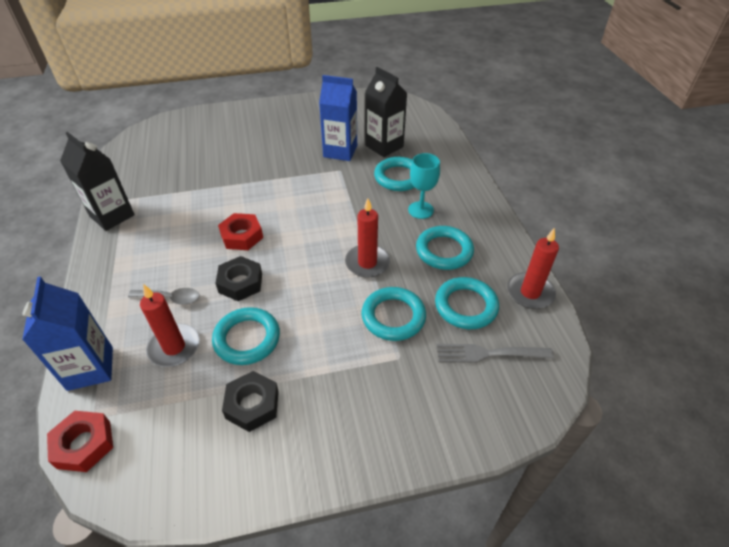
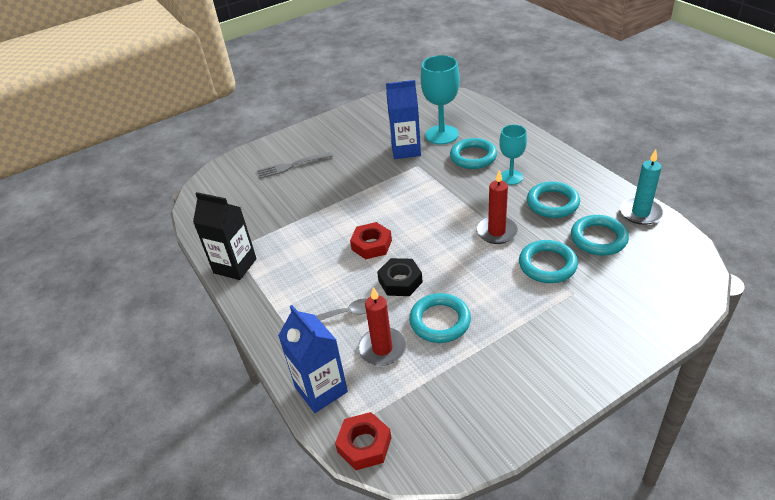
camera: 15 degrees left, 5 degrees down
black nut [222,371,279,432] -> none
black carton [365,67,407,157] -> turquoise goblet [420,55,460,145]
grey fork [437,344,554,363] -> grey fork moved to [257,152,333,179]
red candle [507,228,559,309] -> turquoise candle [620,150,664,225]

